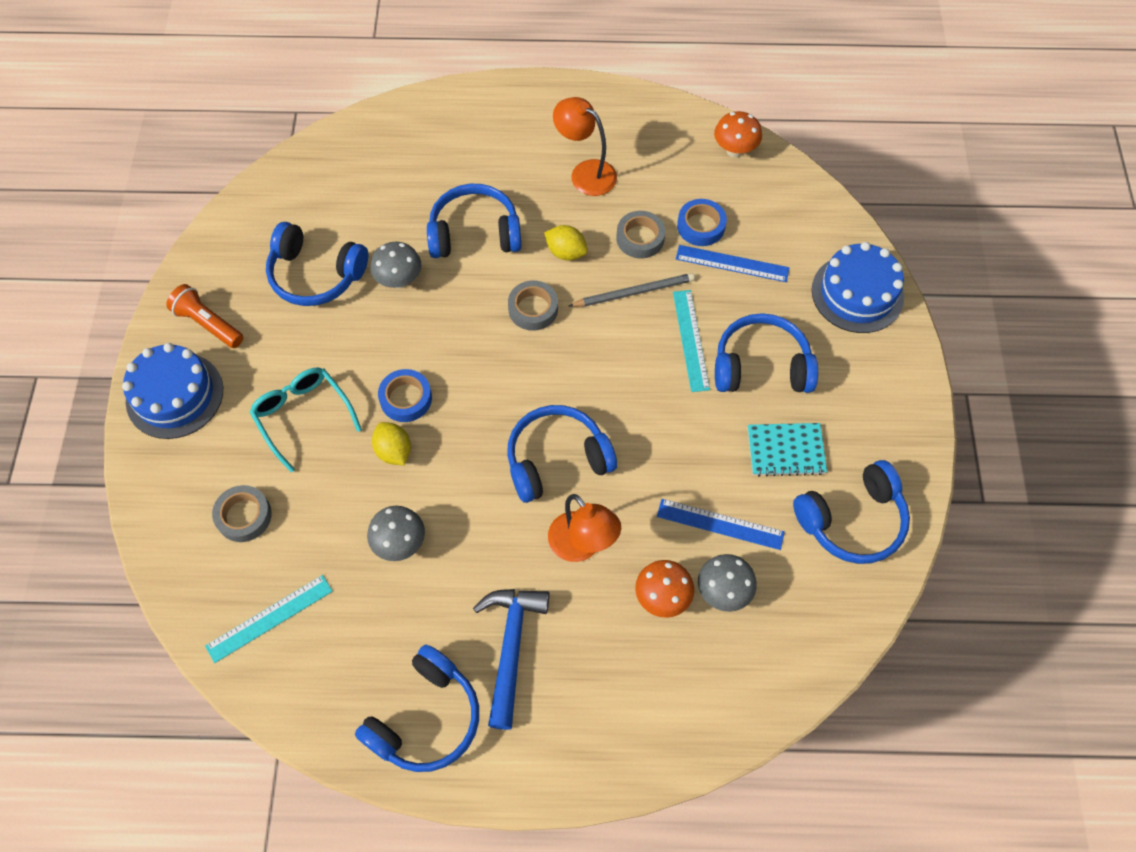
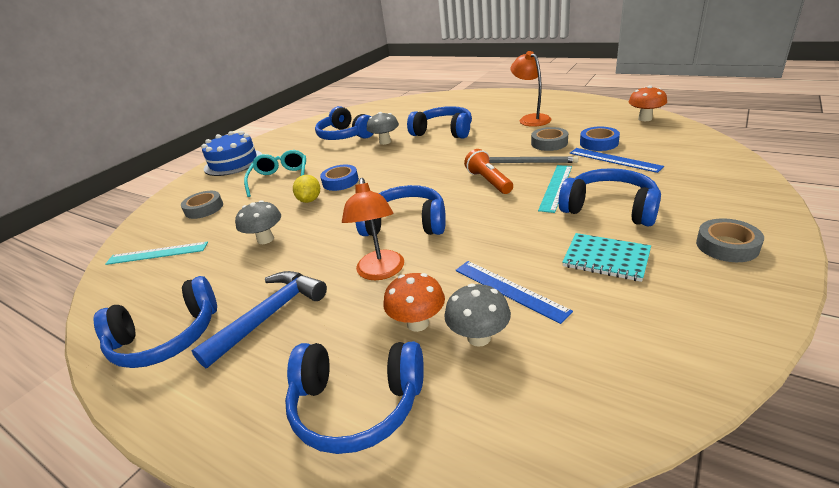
camera: 35 degrees right, 30 degrees down
orange flashlight [166,284,244,348] -> orange flashlight moved to [464,149,513,194]
grey tape [508,281,558,331] -> grey tape moved to [696,218,764,262]
yellow lemon [544,225,588,260] -> none
blue headphones [793,460,910,564] -> blue headphones moved to [285,342,424,454]
blue cake [812,242,904,333] -> none

